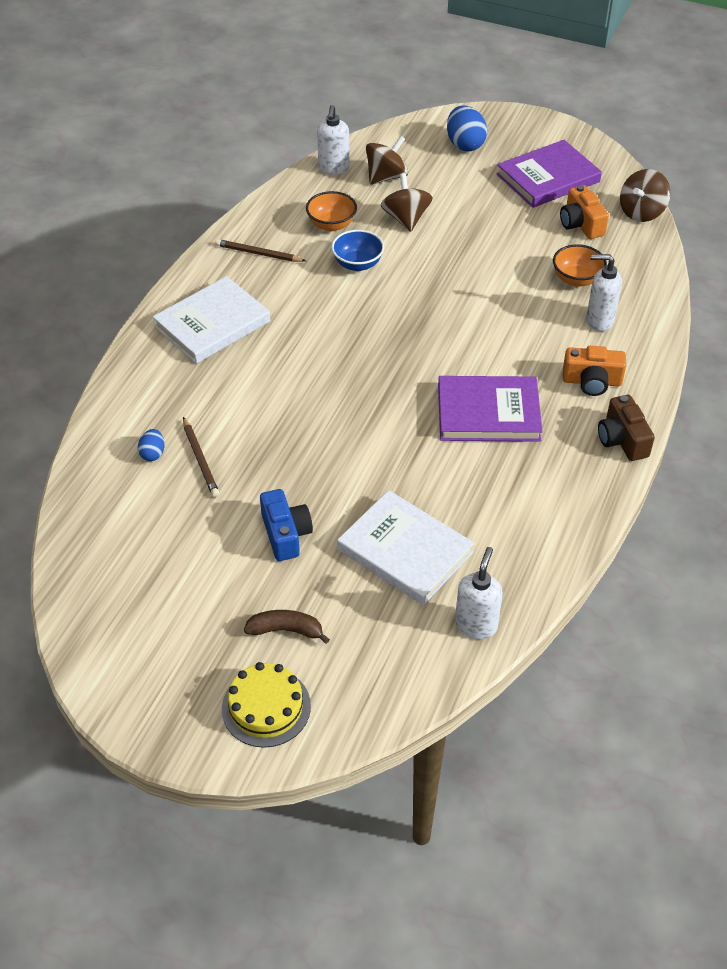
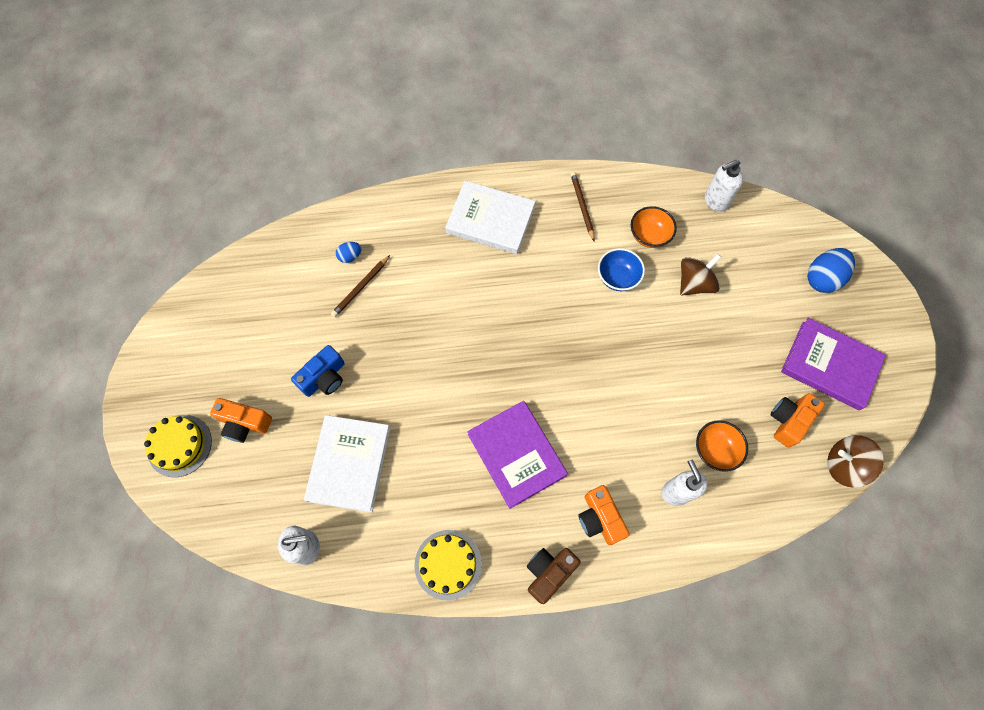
camera: 60 degrees right, 20 degrees up
brown banana [244,610,330,644] -> orange camera [210,398,272,443]
brown spinning top [366,135,408,185] -> none
none -> yellow cake [414,530,482,601]

